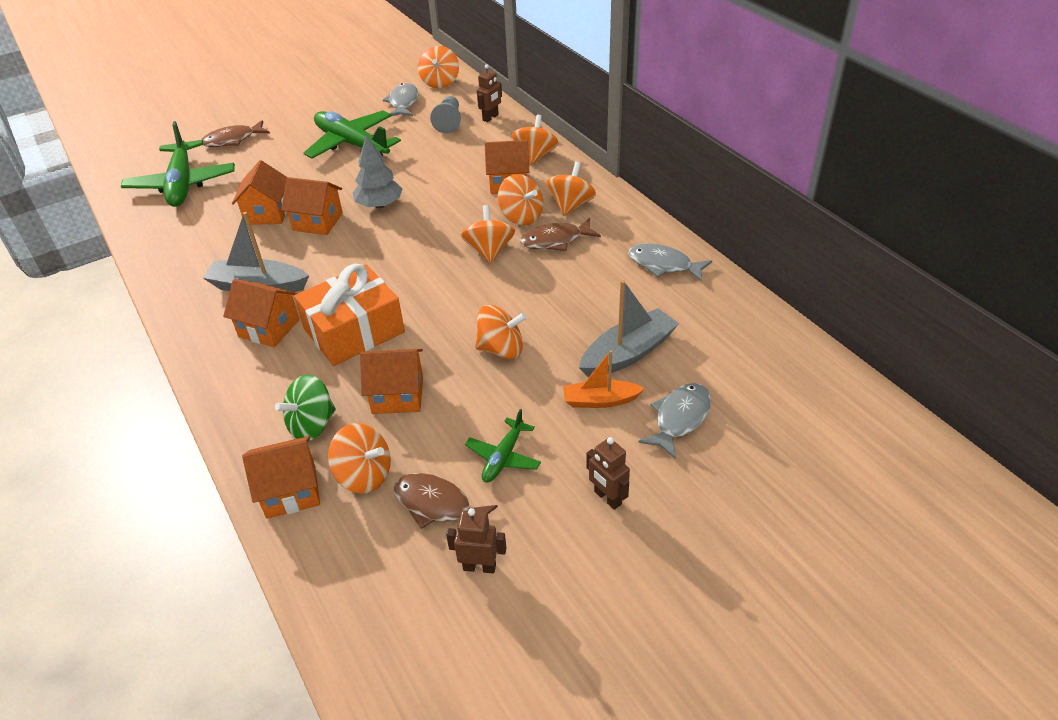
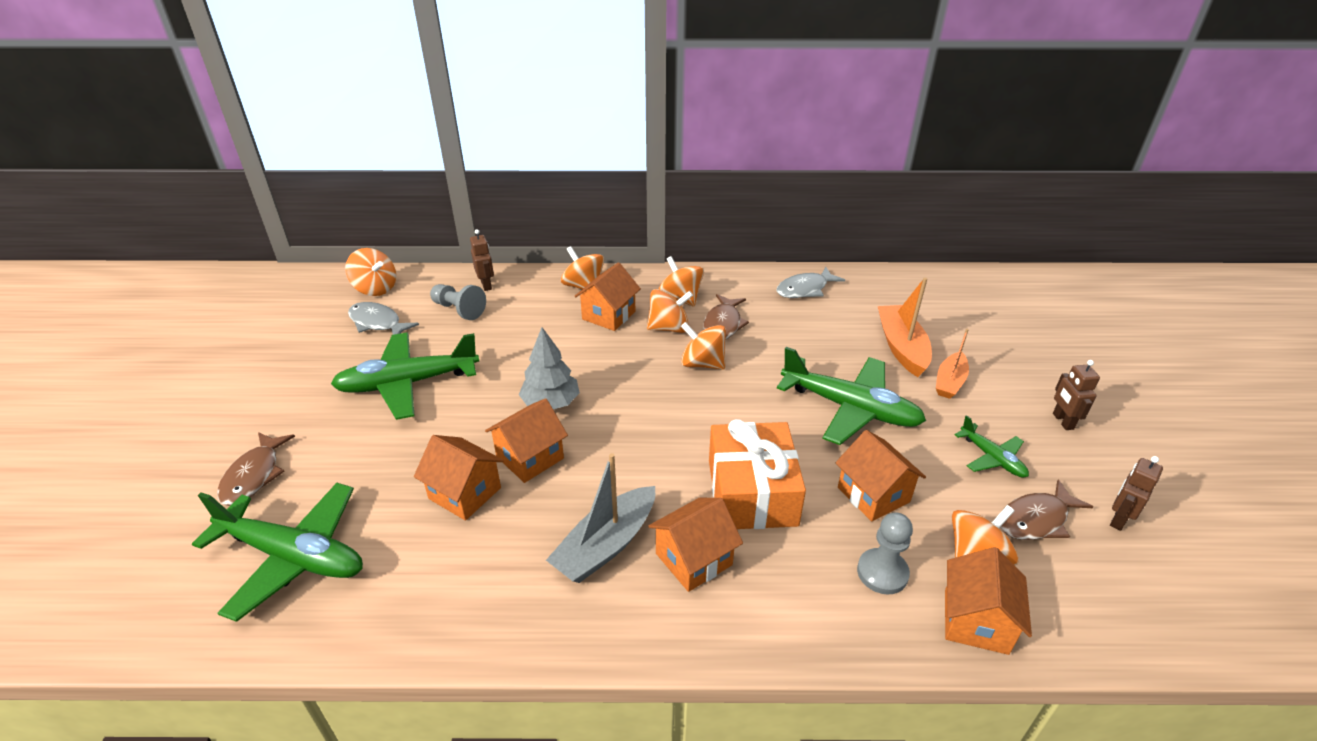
camera: 60 degrees left, 5 degrees down
green spinning top [275,375,336,441] -> grey pawn [857,513,913,594]
orange house [360,349,423,414] -> orange house turned 60 degrees counterclockwise [836,430,926,522]
orange spinning top [475,305,527,359] -> green plane [777,347,926,445]
grey boat [579,280,679,377] -> orange boat [878,277,932,377]
brown robot [586,437,630,510] -> brown robot turned 90 degrees clockwise [1053,360,1100,430]
grey fish [638,383,711,459] -> none

